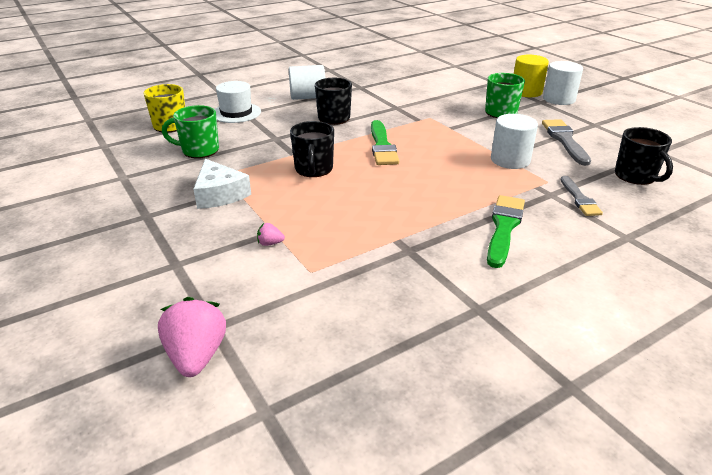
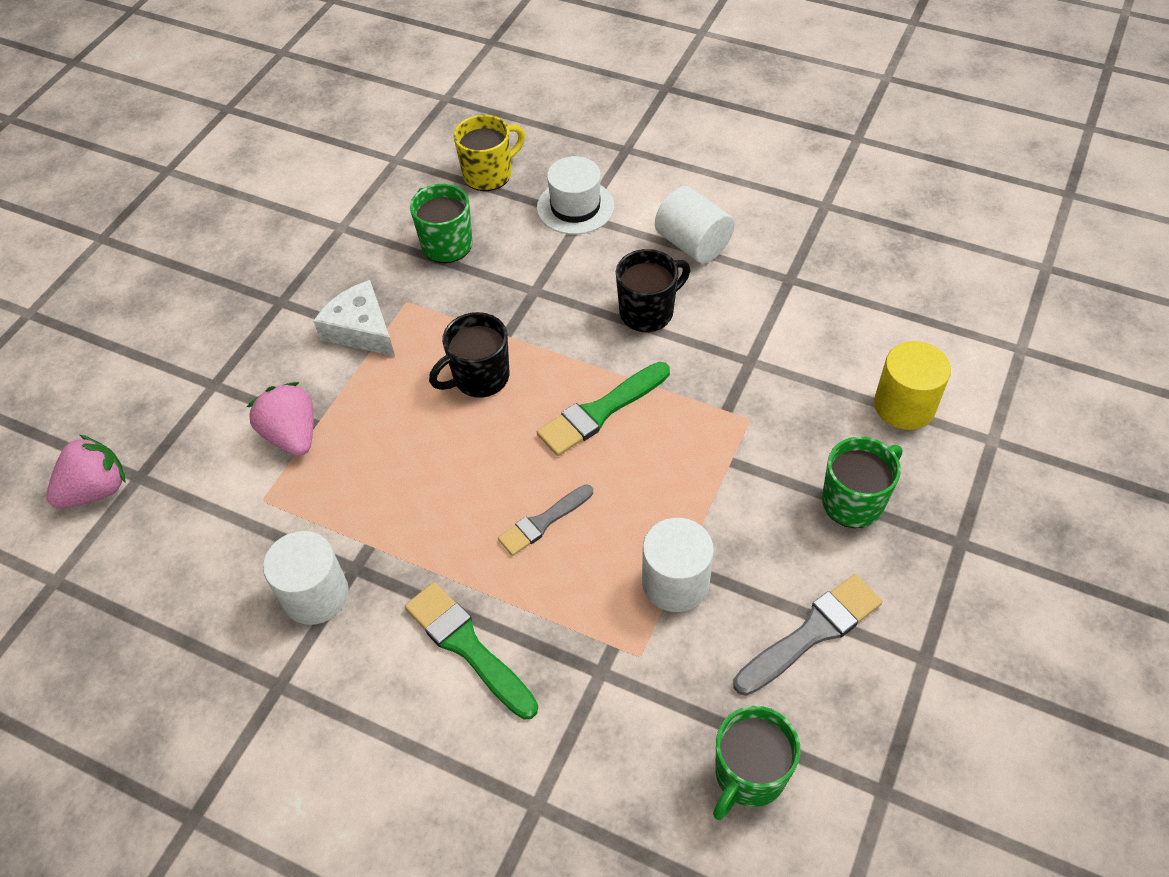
camera: 60 degrees right, 20 degrees up
white cheese [193,159,251,209] -> white cheese turned 105 degrees clockwise [313,280,395,356]
pink strawberry [257,223,285,246] -> pink strawberry [247,382,313,456], size x2.20
green brush [487,195,525,268] -> green brush turned 120 degrees counterclockwise [405,582,538,720]
yellow cylinder [514,55,549,97] -> yellow cylinder moved to [874,341,951,430]
white cylinder [543,61,583,105] -> white cylinder moved to [263,531,349,625]
grey brush [560,176,603,216] -> grey brush moved to [498,484,593,556]
black mug [615,127,673,185] -> green mug [713,706,800,820]

